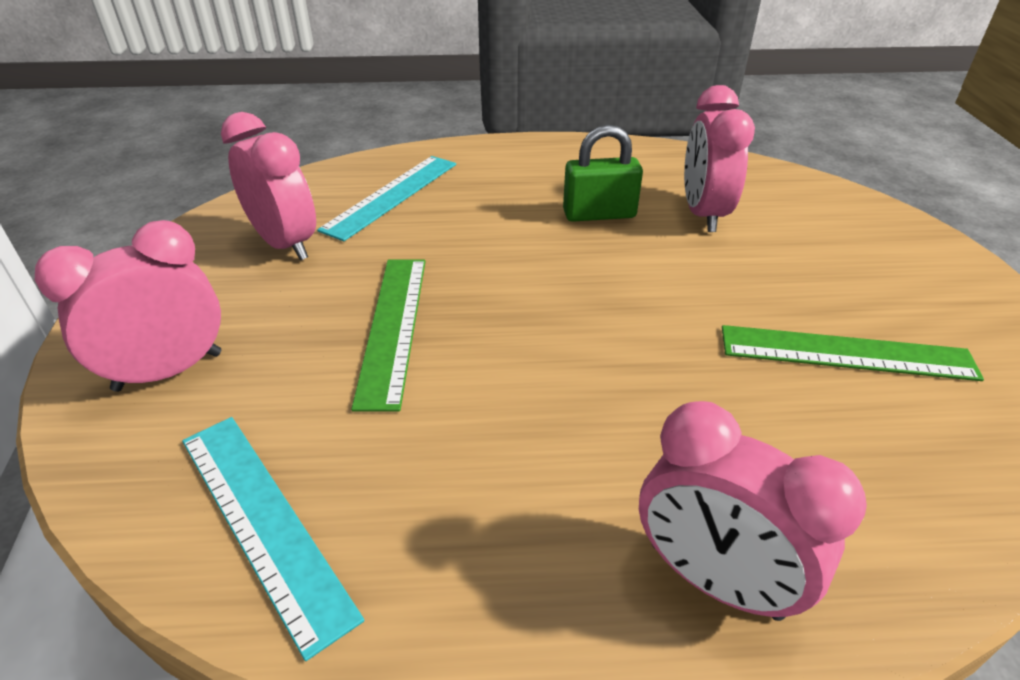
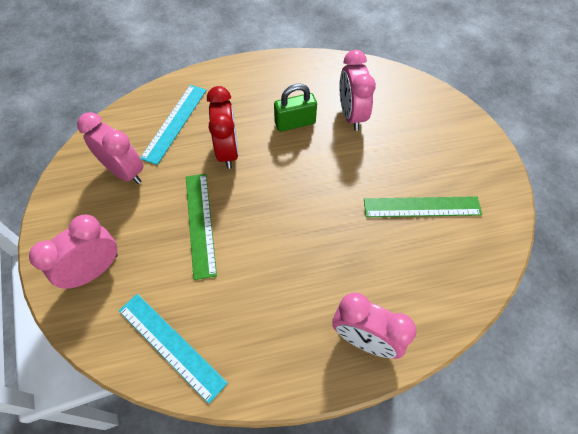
camera: 10 degrees left, 20 degrees up
none -> red clock [207,86,239,169]

